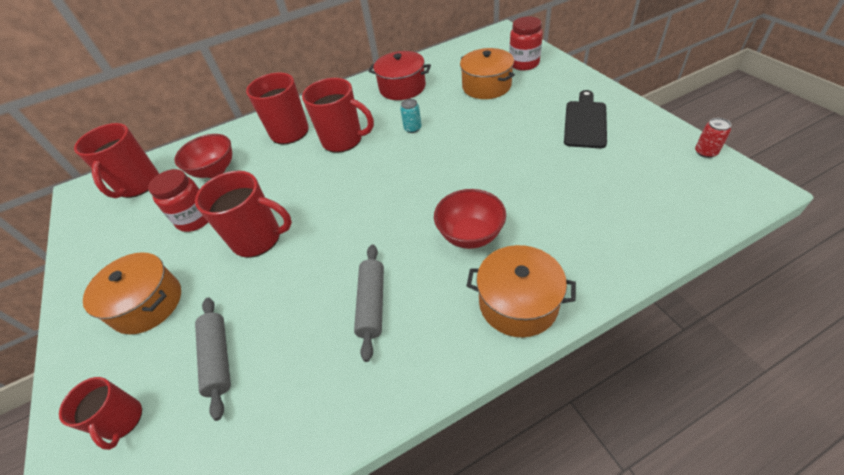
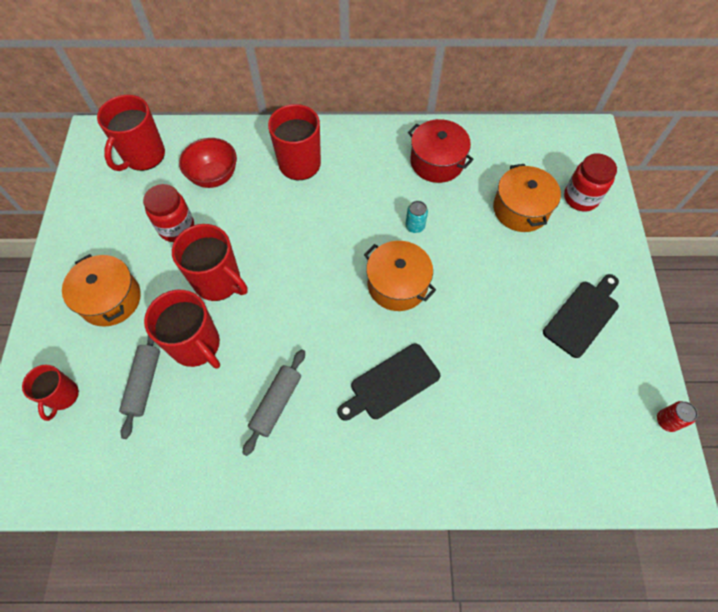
camera: 20 degrees right, 15 degrees up
red mug [302,78,374,153] -> red mug moved to [144,290,220,369]
red bowl [434,189,506,249] -> black cutting board [337,343,440,421]
orange pot [467,245,576,338] -> orange pot moved to [364,241,436,311]

